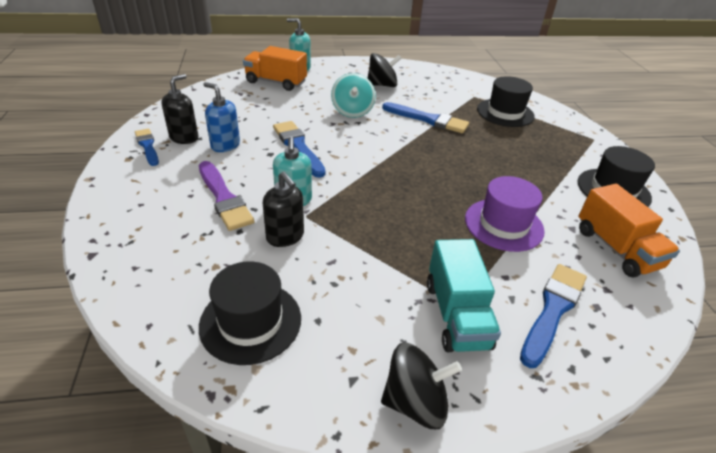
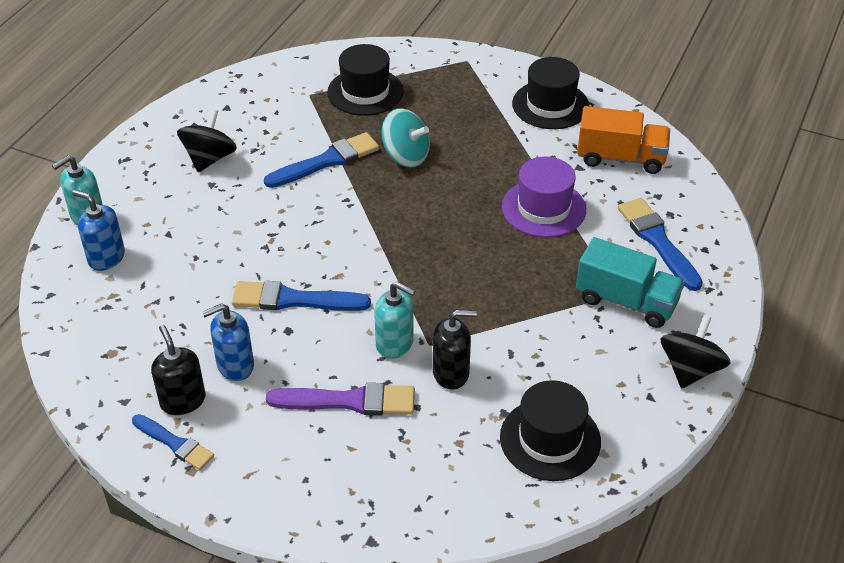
camera: 55 degrees left, 5 degrees up
blue brush [135,129,159,166] -> blue brush turned 150 degrees counterclockwise [132,414,214,470]
orange truck [243,46,307,91] -> blue soap dispenser [72,190,125,271]
turquoise spinning top [331,73,376,118] -> turquoise spinning top moved to [381,108,430,168]

